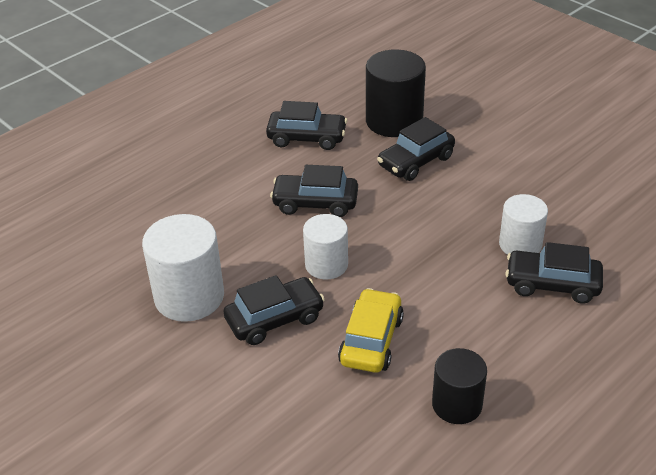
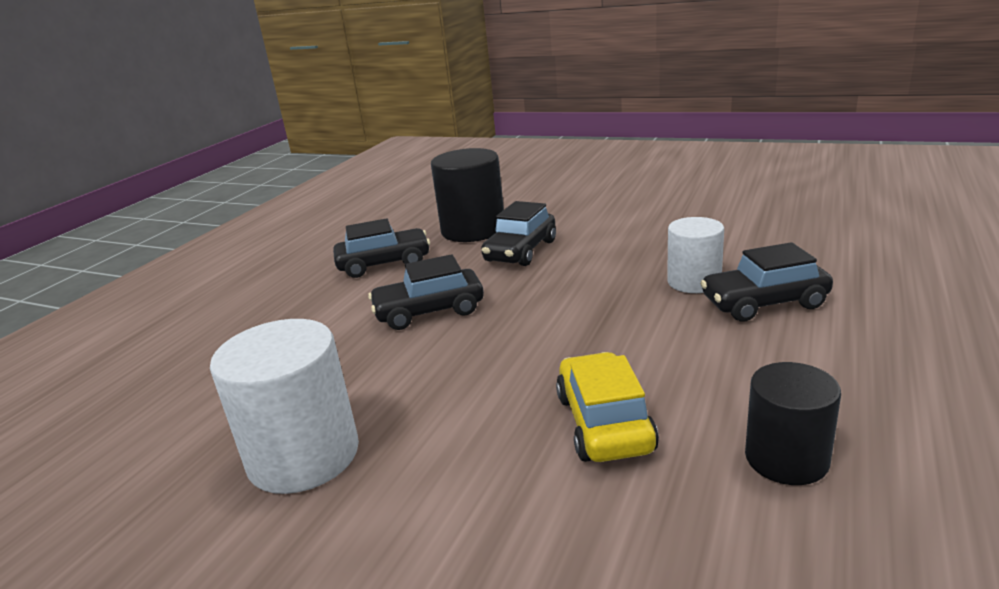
camera: 20 degrees left, 15 degrees down
black car [224,275,325,345] -> none
white cylinder [303,214,348,279] -> none

